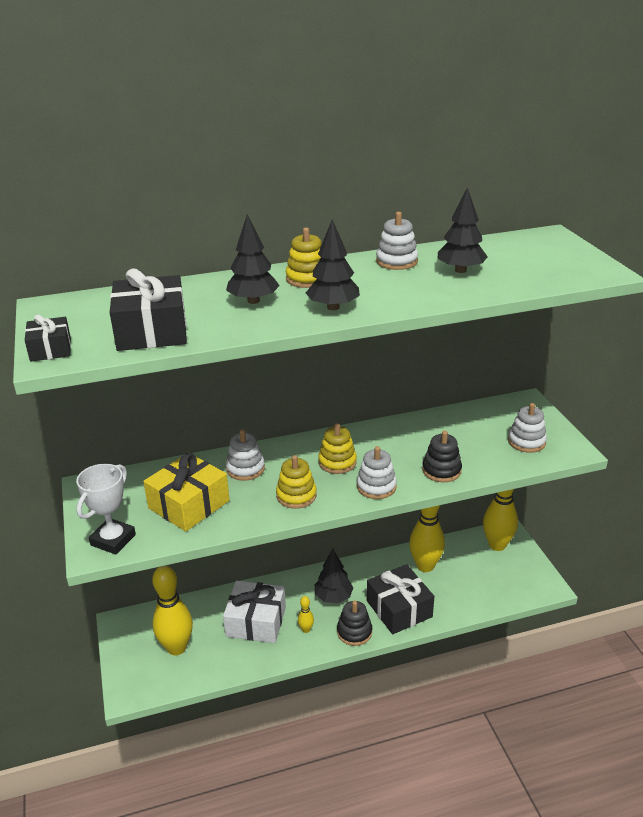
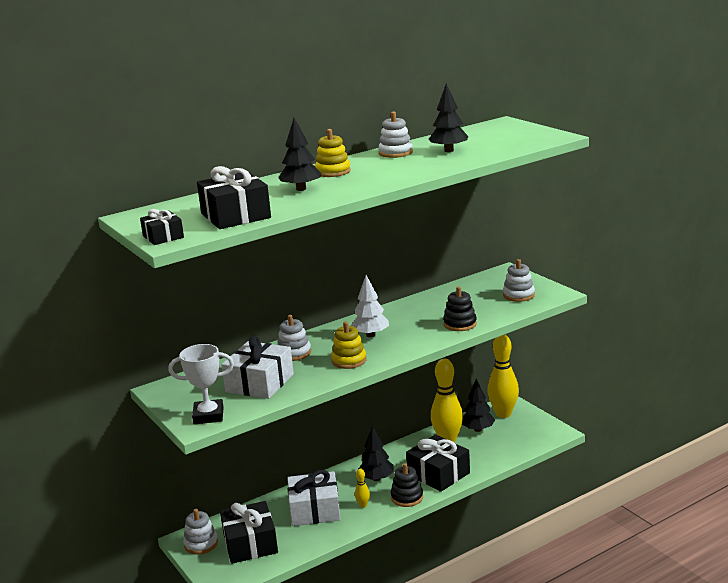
camera: 15 degrees left, 10 degrees down
white trophy [76,464,136,555] -> white trophy turned 75 degrees clockwise [169,344,234,425]
yellow gift [143,453,230,532] -> white gift [221,336,294,399]
yellow bowling pin [152,565,193,655] -> black gift [220,501,278,564]
black tree [306,219,360,310] -> black tree moved to [462,379,495,432]
yellow stacking toy [318,423,357,474] -> white tree [351,275,389,337]
white stacking toy [357,446,397,499] -> white stacking toy moved to [183,509,218,555]

